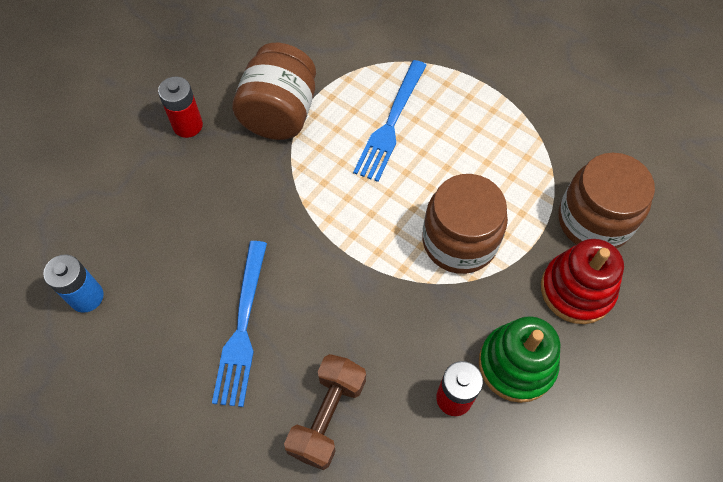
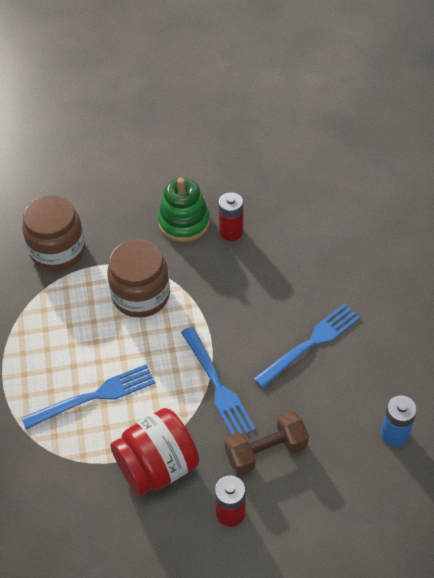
camera: 135 degrees left, 10 degrees down
brown jar [232,43,316,140] -> red jar [110,408,199,496]
brown dumbbell [284,354,366,470] -> brown dumbbell moved to [224,411,309,475]
red stacking toy [541,239,624,324] -> none
none -> blue fork [181,327,256,435]

